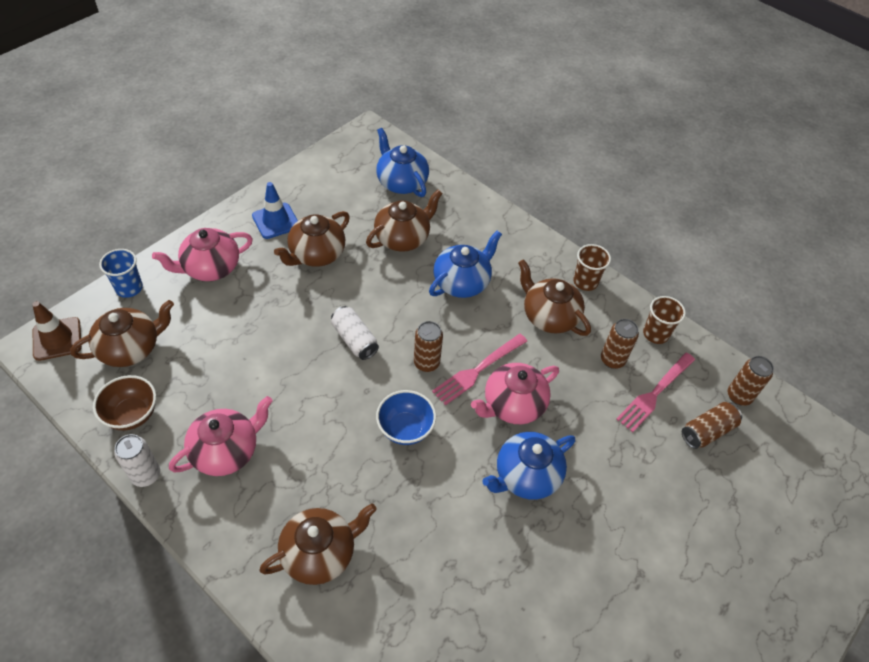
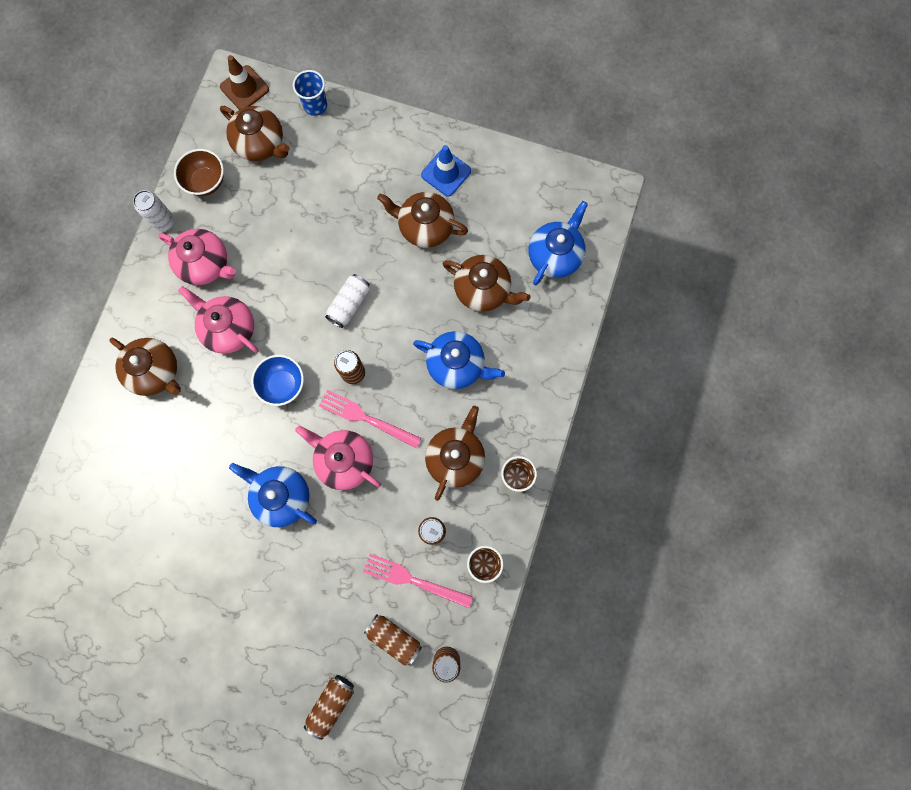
camera: 70 degrees right, 25 degrees up
pink teapot [152,228,253,281] -> pink teapot moved to [178,286,259,354]
none -> brown can [304,675,354,740]

